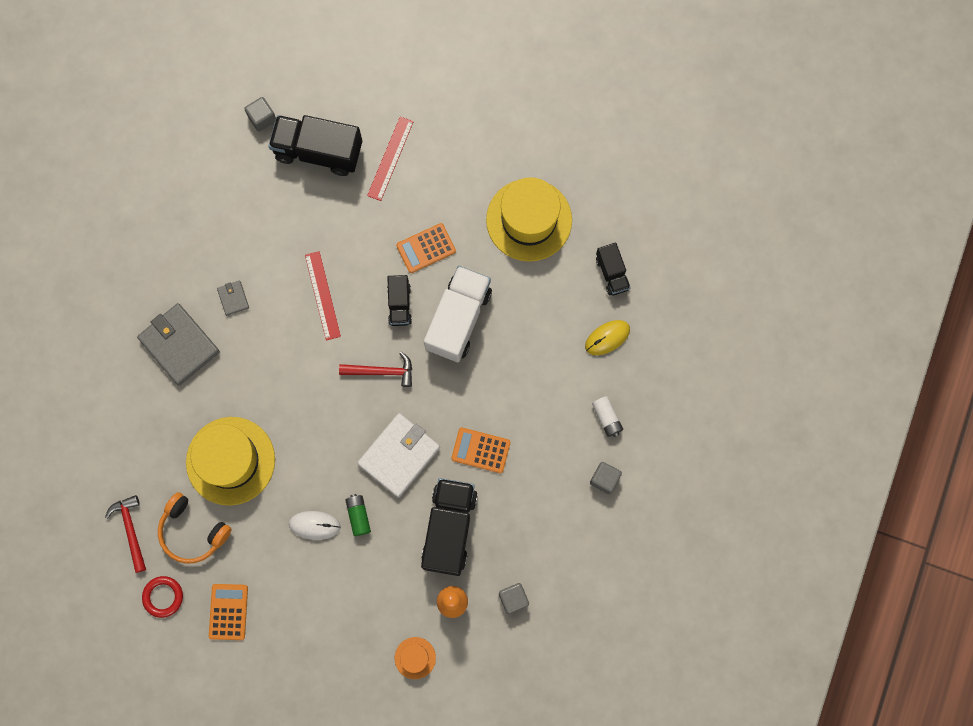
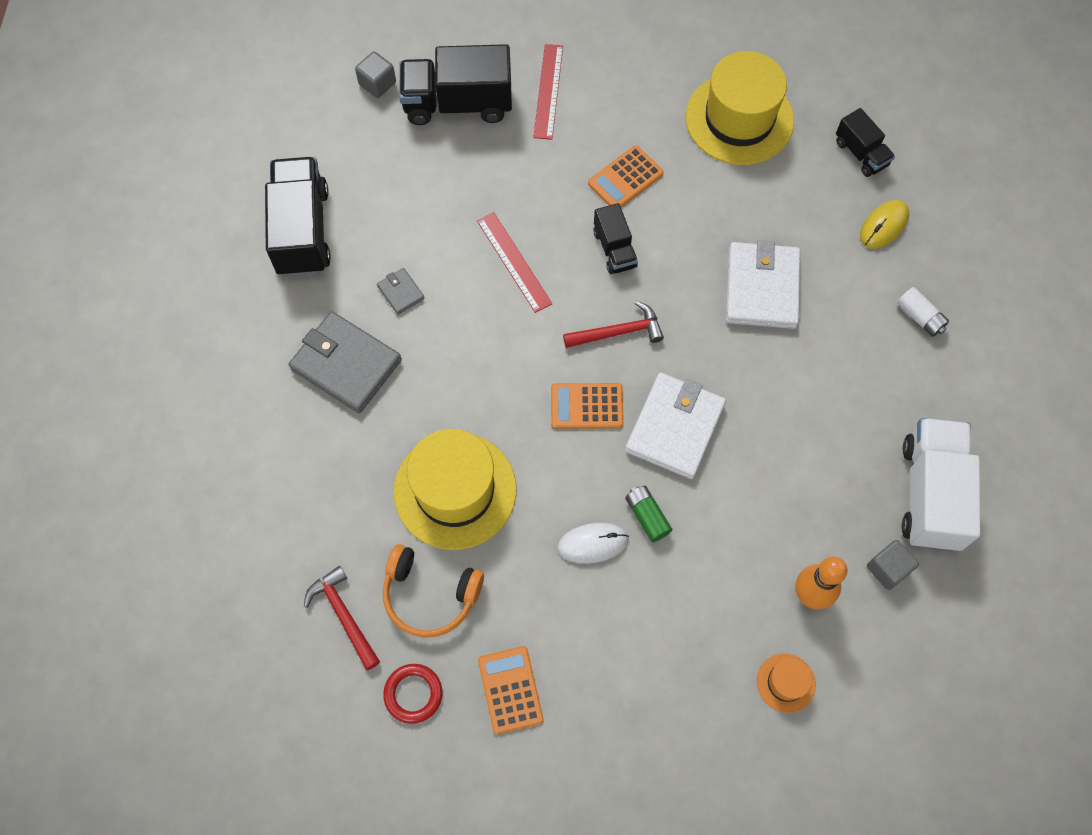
camera: 15 degrees left, 10 degrees down
black truck [421,478,478,576] -> black truck moved to [265,157,331,277]
white truck [424,266,492,362] -> white truck moved to [901,418,981,551]
orange calculator [451,427,511,473] -> orange calculator moved to [551,383,624,429]
grey cube [590,462,622,494] -> none
none -> white wallet [726,240,800,329]

